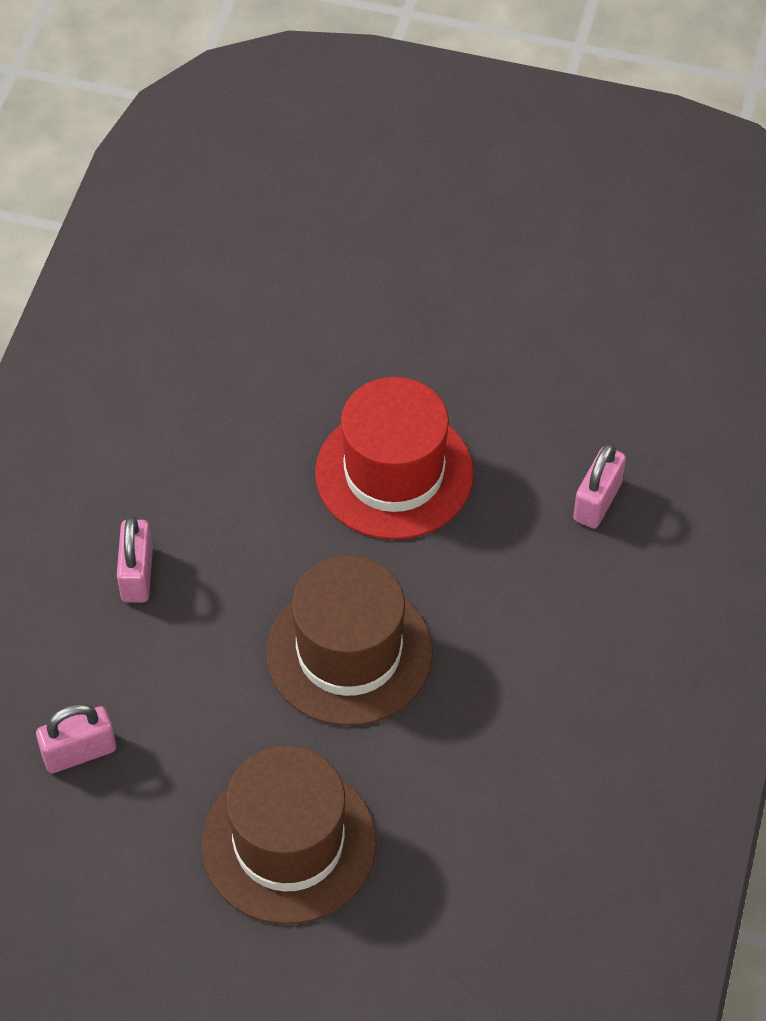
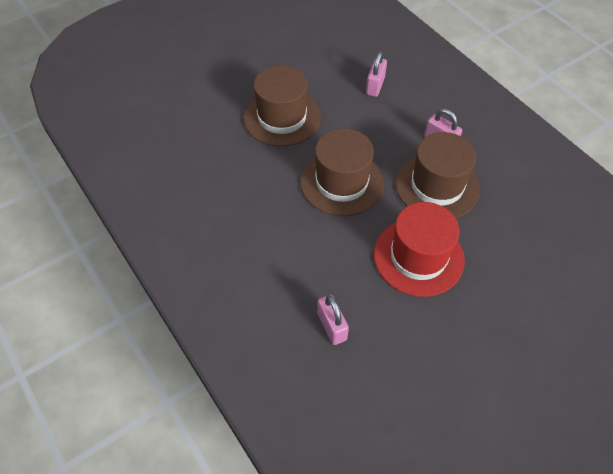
camera: 130 degrees right, 0 degrees up
none -> brown hat [395,132,480,218]

